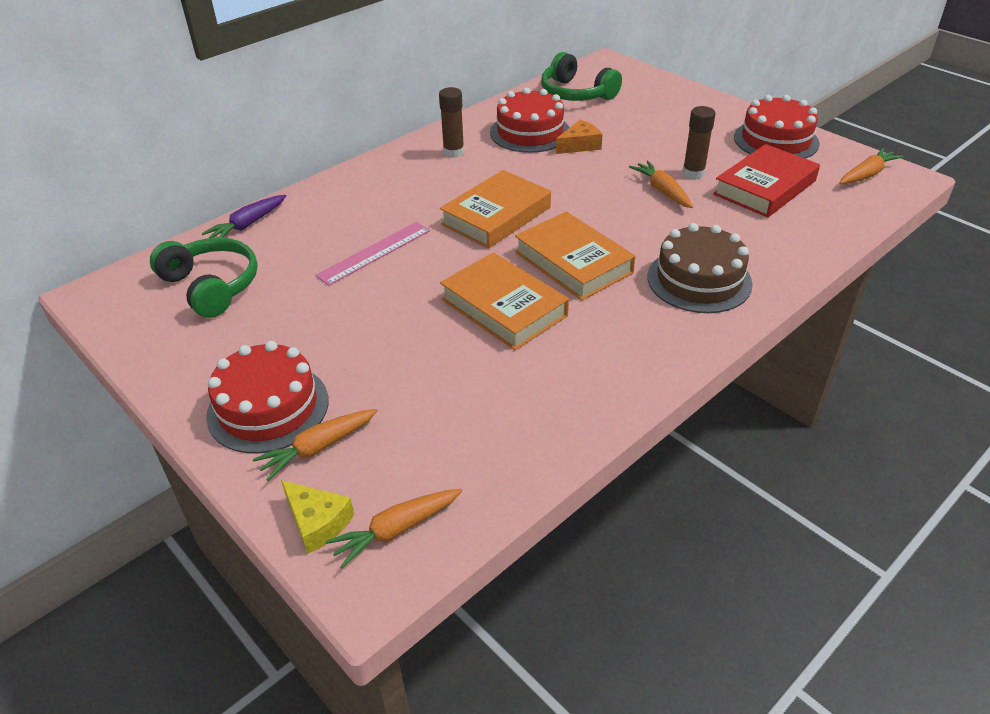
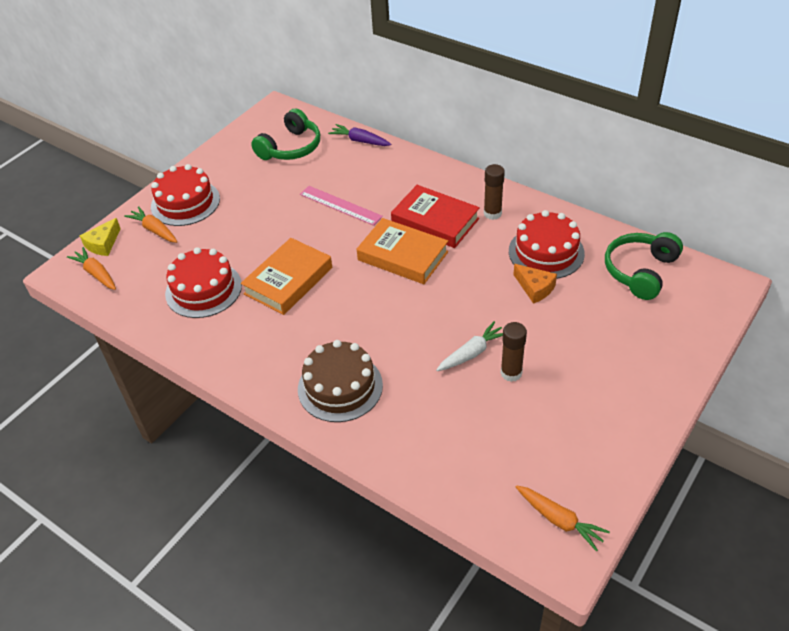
camera: 80 degrees right, 5 degrees up
orange book [515,212,636,300] -> none
orange carrot [629,161,693,208] -> white carrot [436,321,503,371]
red book [713,144,820,218] -> red book moved to [391,185,480,248]
red cake [734,95,820,159] -> red cake moved to [165,247,242,318]

